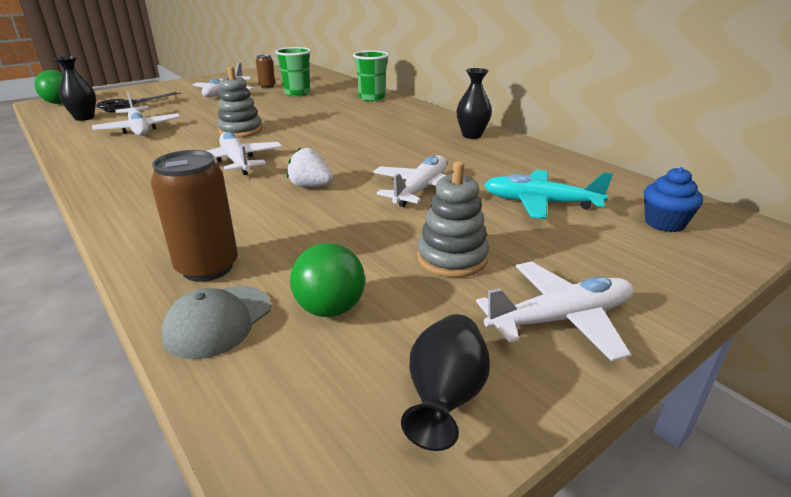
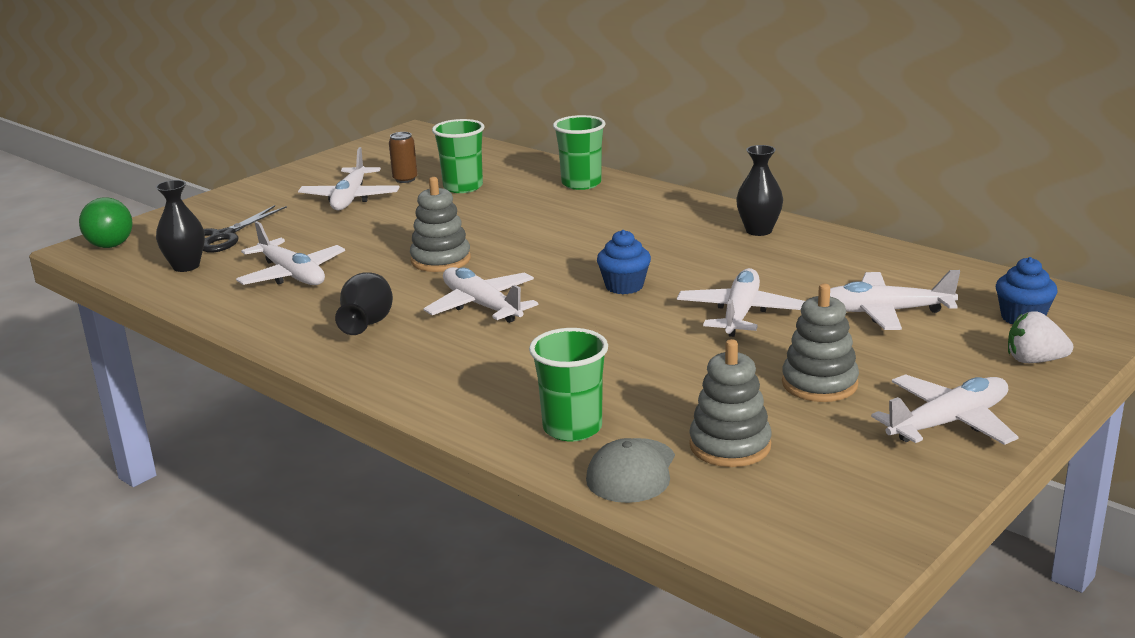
camera: 10 degrees left, 5 degrees down
brown can [151,150,238,282] -> green cup [529,328,608,441]
white strawberry [287,148,333,187] -> white strawberry moved to [1008,311,1073,363]
green ball [290,243,365,317] -> grey stacking toy [689,339,772,467]
black vase [401,314,490,451] -> black vase moved to [335,273,393,335]
turquoise plane [484,170,613,219] -> white plane [830,270,960,330]
none -> blue cupcake [597,230,651,294]

